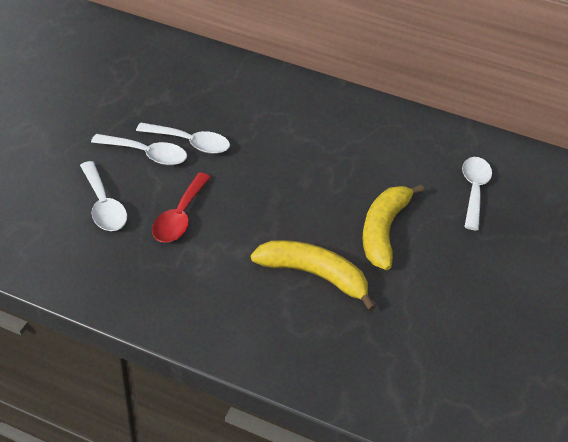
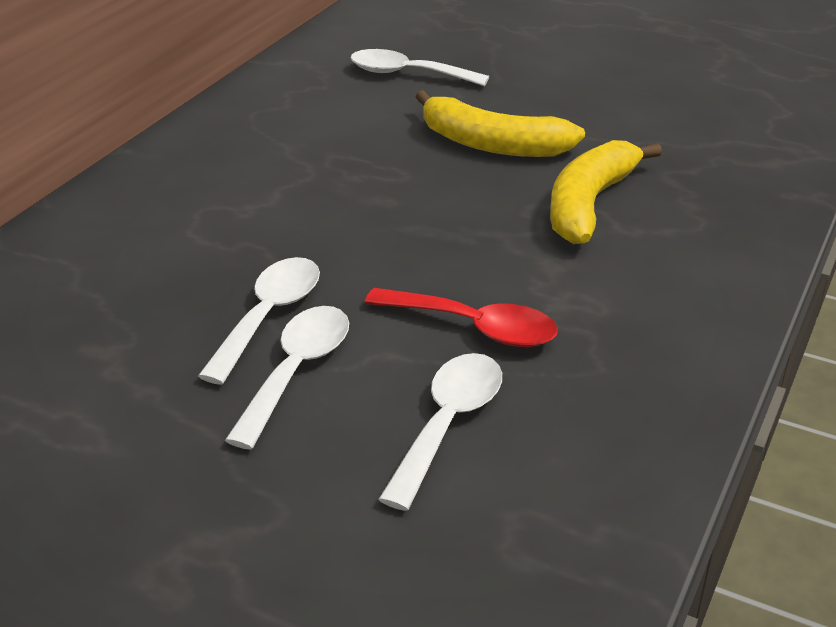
camera: 80 degrees left, 10 degrees down
white spoon [80,161,127,231] -> white spoon turned 45 degrees counterclockwise [378,353,502,511]

